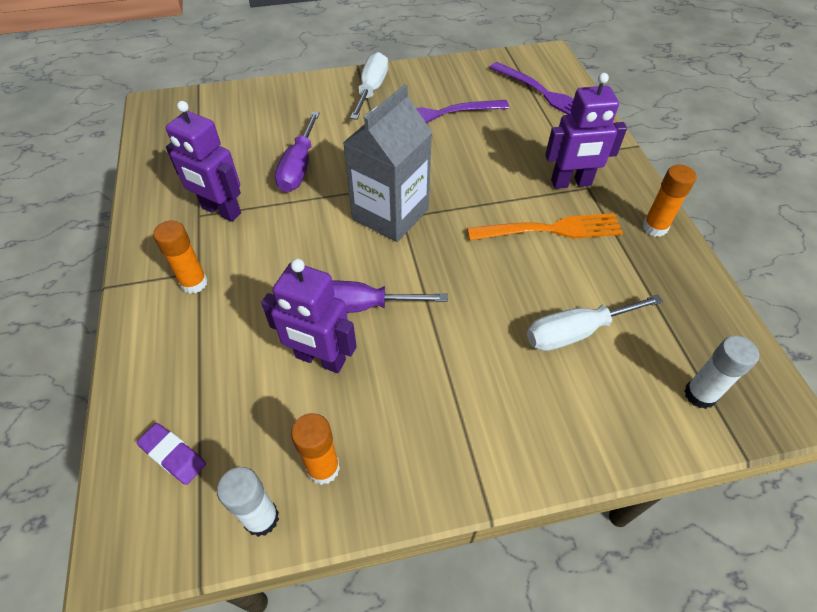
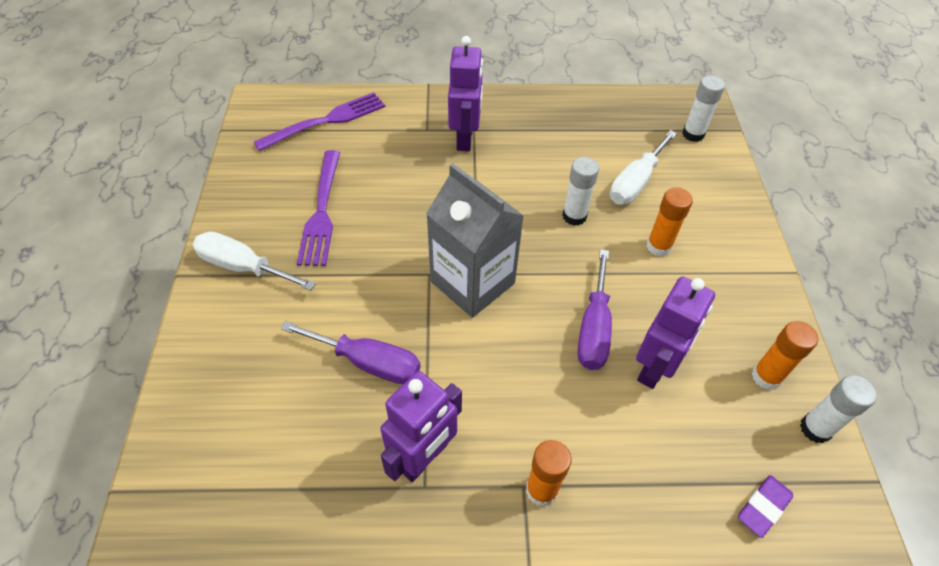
camera: 80 degrees left, 0 degrees up
orange fork [467,213,623,240] -> none
white screwdriver [527,294,663,351] -> white screwdriver turned 45 degrees clockwise [610,130,677,204]
orange glue stick [642,165,696,237] -> orange glue stick moved to [647,187,693,257]
none -> white glue stick [562,157,599,226]

